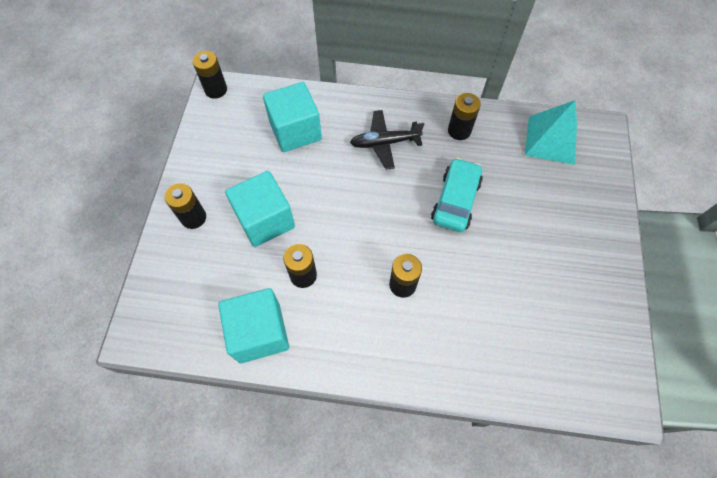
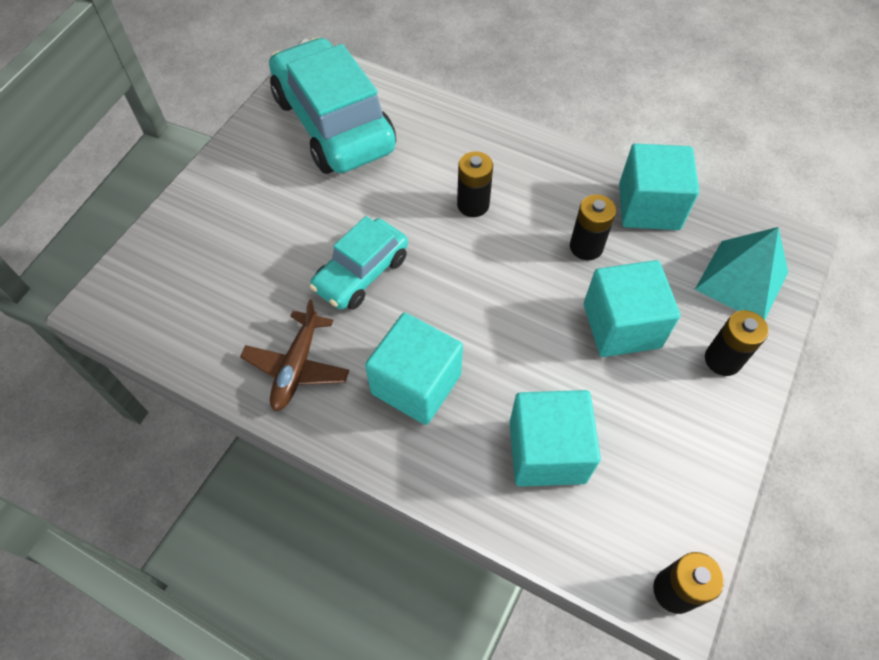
camera: 160 degrees left, 5 degrees down
black plane [350,110,424,170] -> turquoise cube [365,313,463,425]
black battery [448,93,481,140] -> brown plane [240,299,349,411]
turquoise pyramid [525,100,577,165] -> turquoise pyramid moved to [695,227,788,320]
none -> turquoise car [269,37,396,174]

